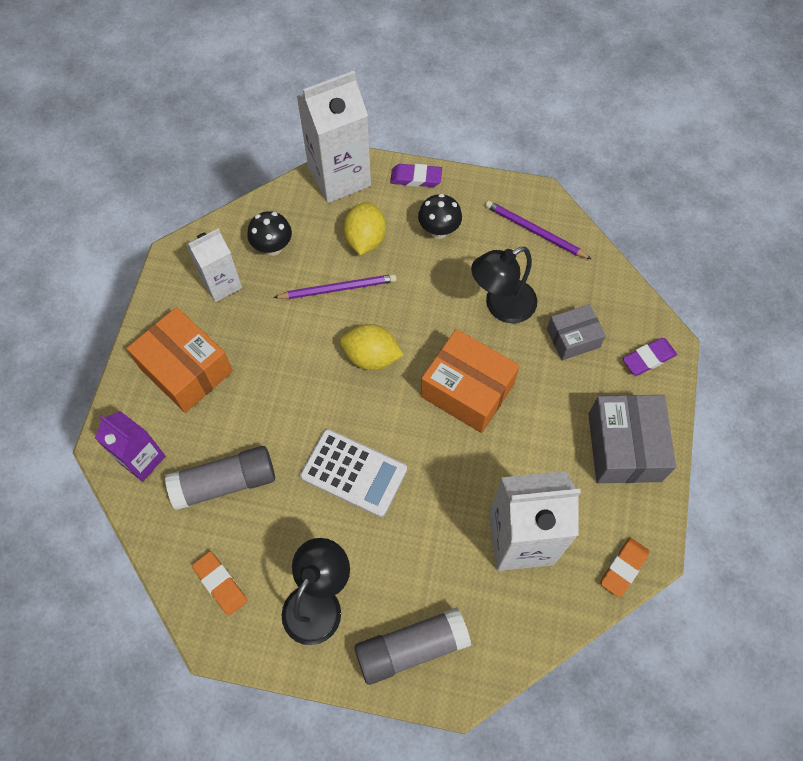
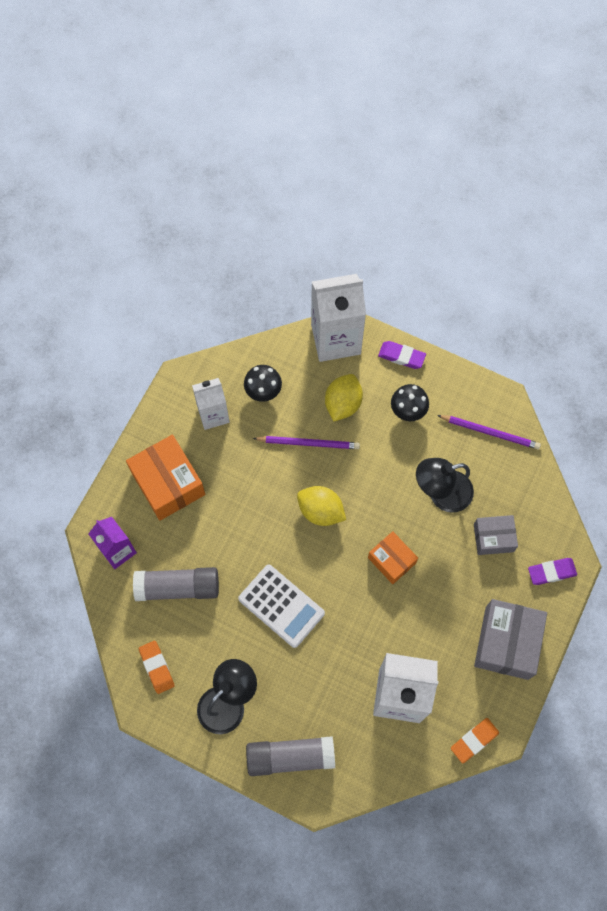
camera: 15 degrees right, 5 degrees up
orange box [420,329,520,433] -> orange box [368,531,418,584], size x0.60
purple pencil [485,201,591,259] -> purple pencil turned 150 degrees clockwise [437,415,541,449]

